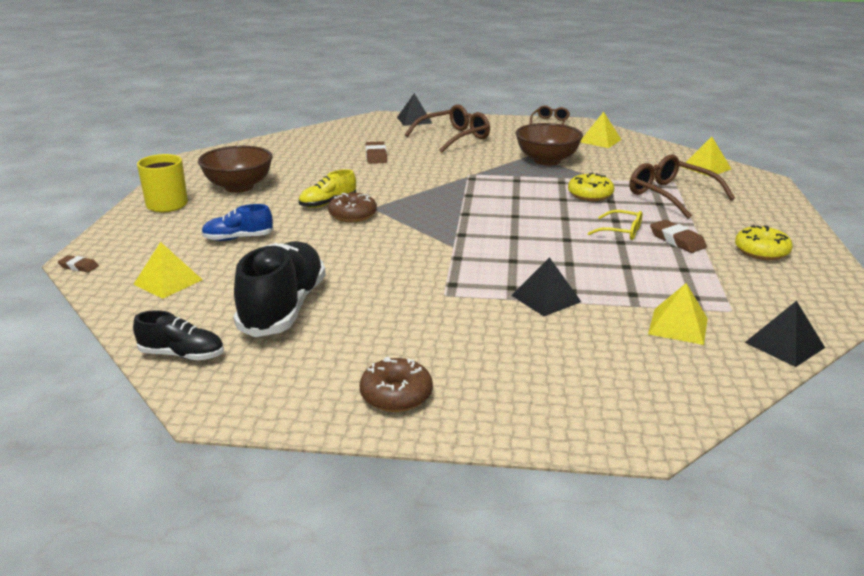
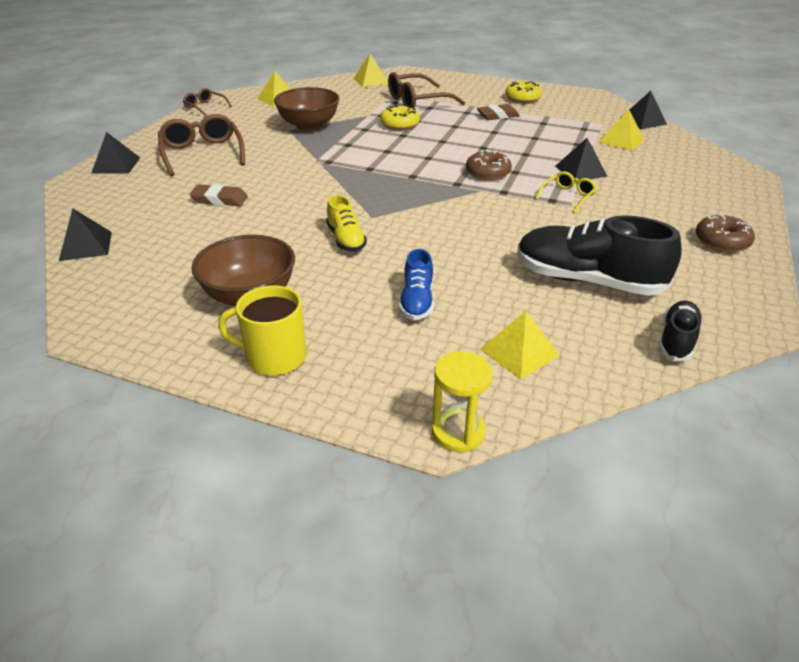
camera: 75 degrees left, 10 degrees up
brown eraser [58,255,99,272] -> yellow hourglass [432,351,493,452]
brown donut [328,193,377,222] -> brown donut moved to [466,150,512,181]
yellow glasses [588,210,642,240] -> yellow glasses moved to [536,171,597,213]
none -> black pyramid [59,208,112,261]

